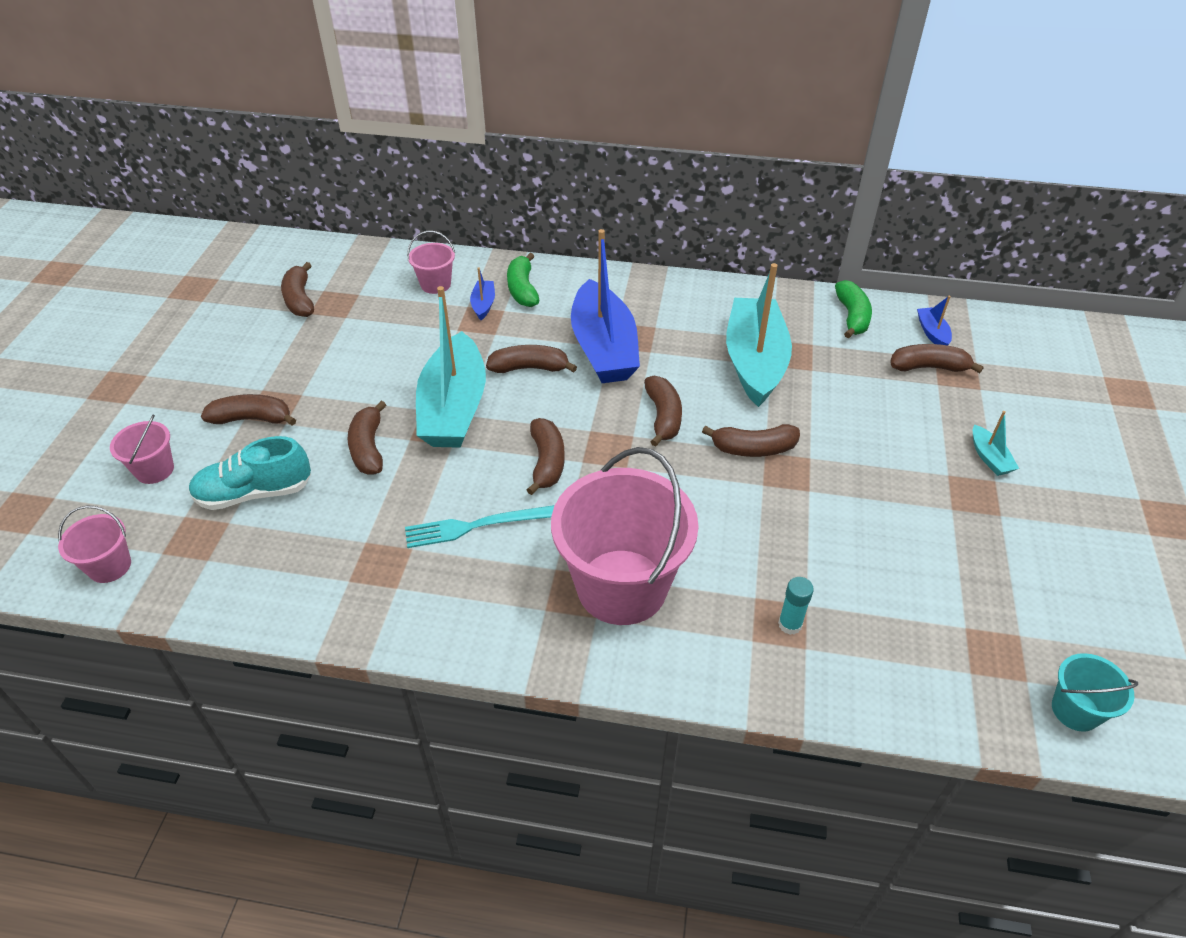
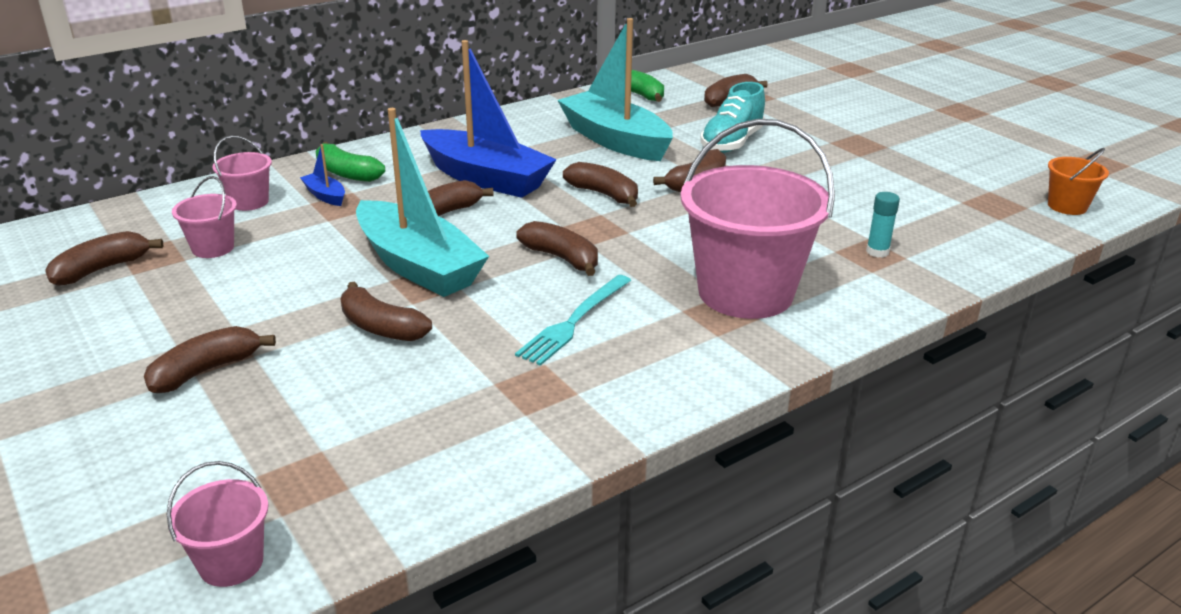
camera: 45 degrees left, 15 degrees down
pink bucket [110,414,174,484] -> pink bucket moved to [172,176,237,258]
turquoise shoe [189,436,311,510] -> turquoise shoe moved to [700,82,765,153]
brown banana [281,262,314,317] -> brown banana turned 105 degrees clockwise [45,231,163,286]
blue boat [917,296,952,345] -> none
turquoise boat [973,411,1019,476] -> none
turquoise bucket [1052,653,1138,732] -> orange bucket [1048,148,1109,215]

